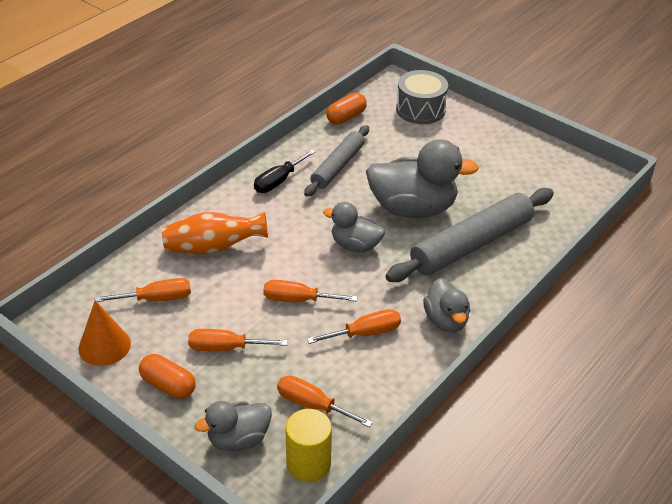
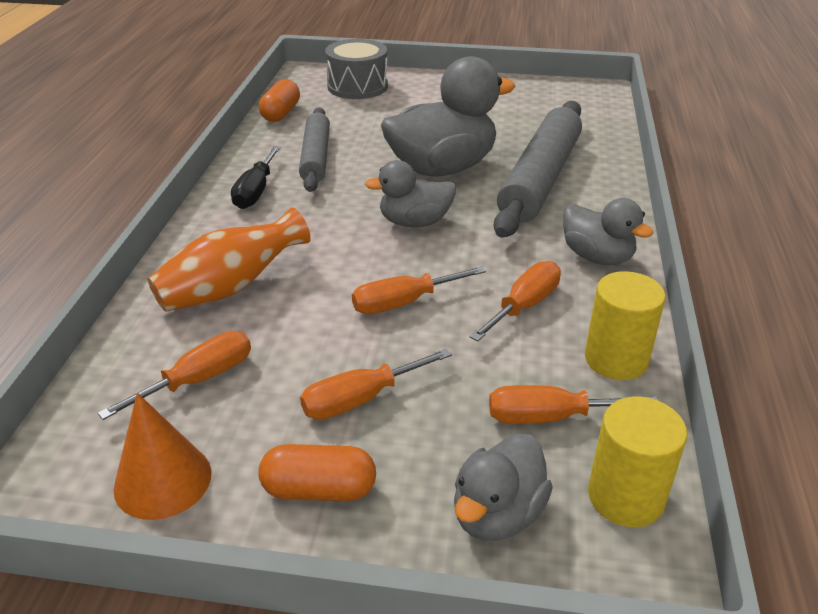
camera: 30 degrees left, 5 degrees down
none -> yellow cylinder [585,271,666,380]

